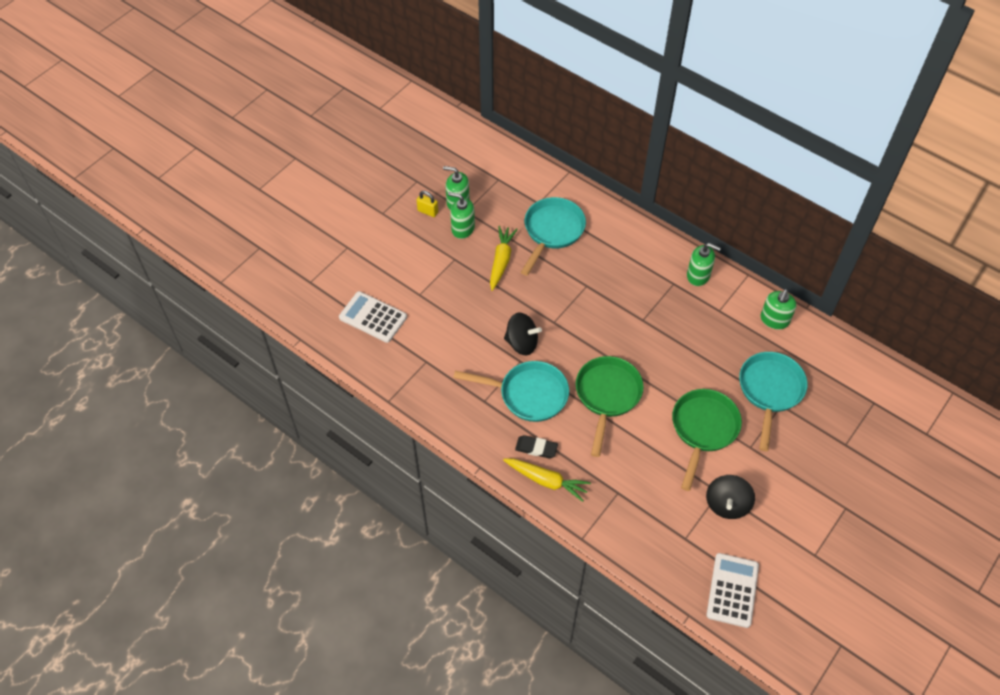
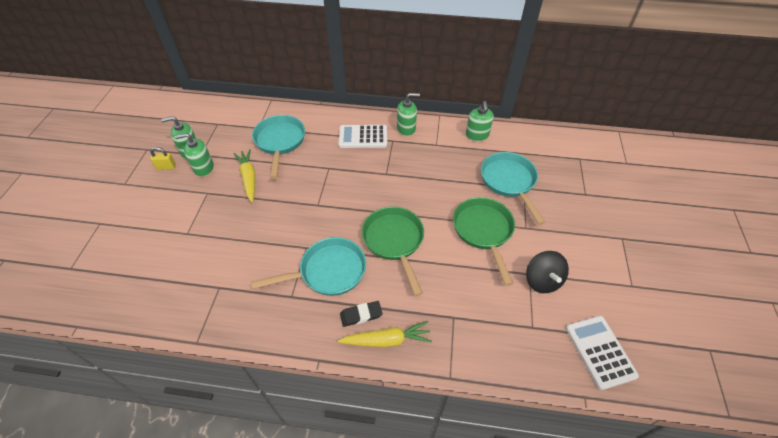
camera: 30 degrees left, 5 degrees down
white calculator [339,291,407,343] -> white calculator moved to [339,125,387,148]
black spinning top [504,313,542,355] -> none

